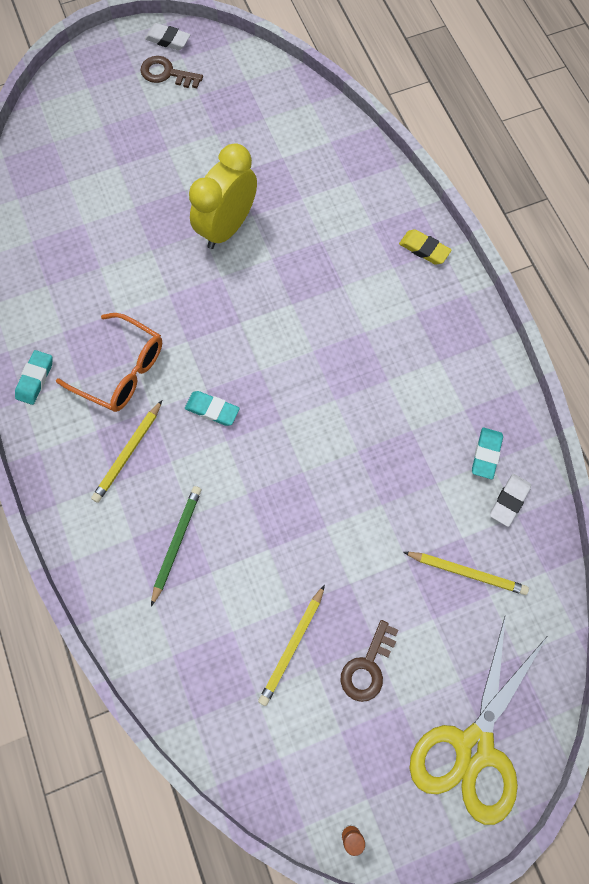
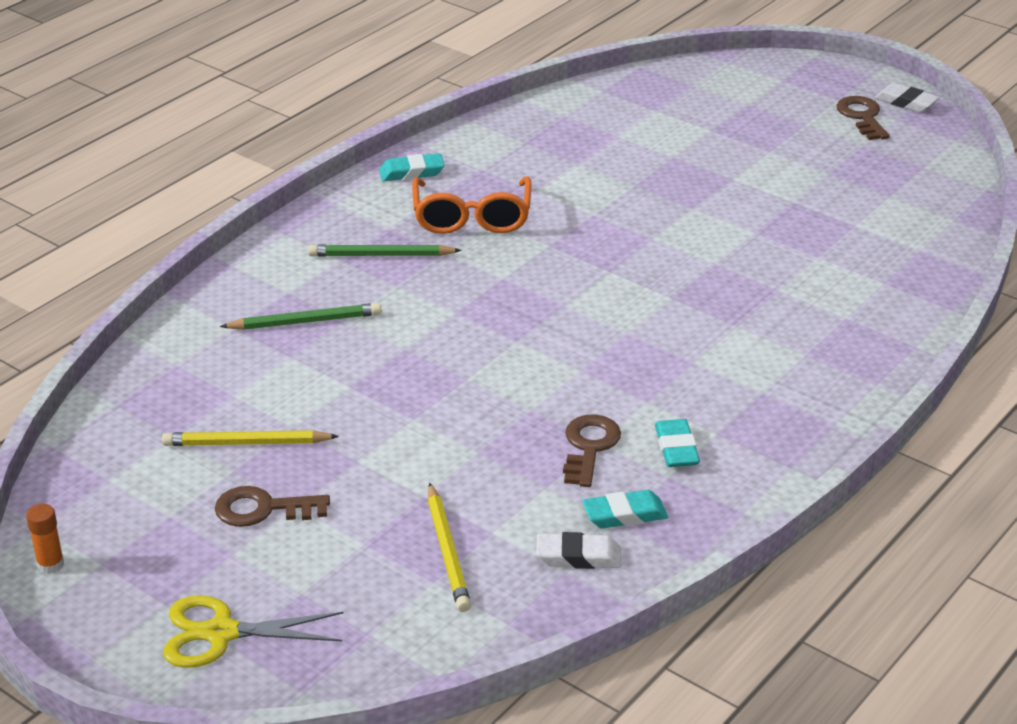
camera: 60 degrees right, 35 degrees down
yellow pencil [91,400,162,503] -> green pencil [308,244,462,257]
white eraser [145,23,191,50] -> white eraser turned 45 degrees counterclockwise [875,83,939,112]
turquoise eraser [185,391,240,426] -> turquoise eraser moved to [655,419,700,467]
yellow clock [189,143,257,249] -> none
yellow eraser [399,229,452,265] -> none
yellow scissors [409,615,547,825] -> yellow scissors [163,595,343,668], size x0.62
none -> brown key [563,414,621,487]

